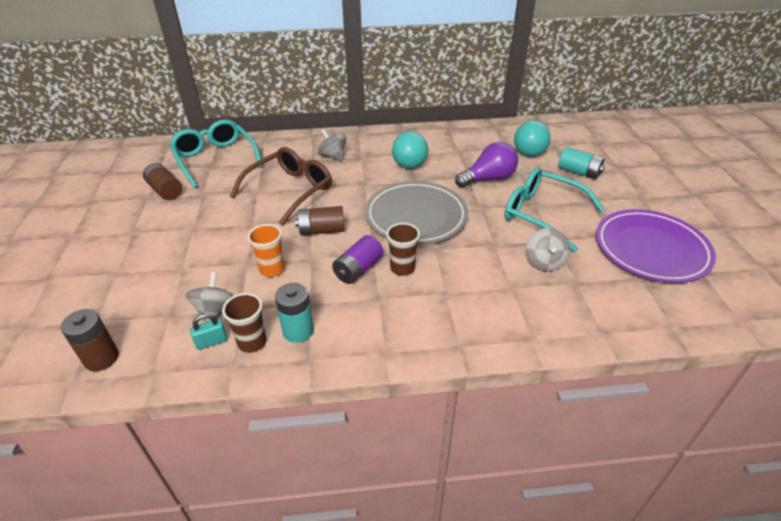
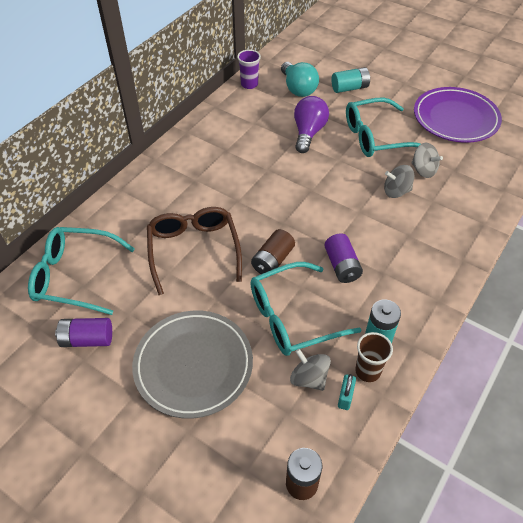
camera: 50 degrees left, 10 degrees up
brown battery [143,163,182,200] -> purple battery [55,318,112,347]
orange cup [248,224,284,277] -> turquoise glasses [250,262,361,356]
grey spinning top [317,129,346,161] -> grey spinning top moved to [384,165,414,198]
grey plate [365,181,468,244] -> grey plate moved to [132,311,253,419]
brown cup [386,223,420,276] -> none
turquoise light bulb [392,132,428,169] -> none
none -> purple cup [237,50,261,89]

